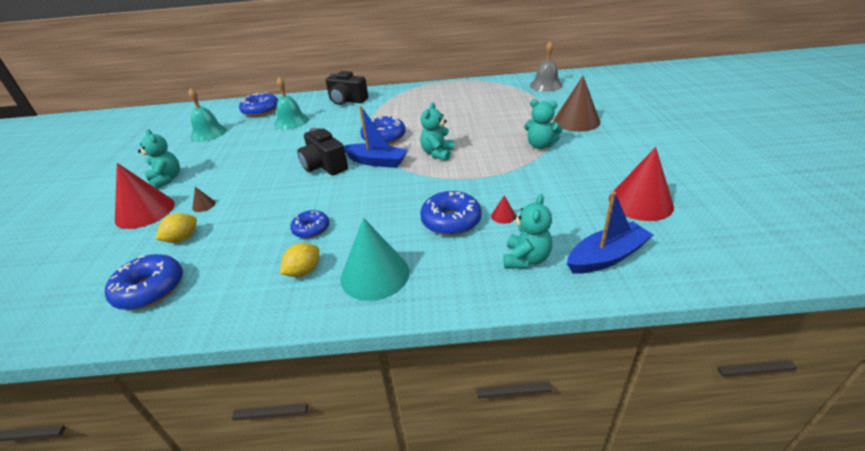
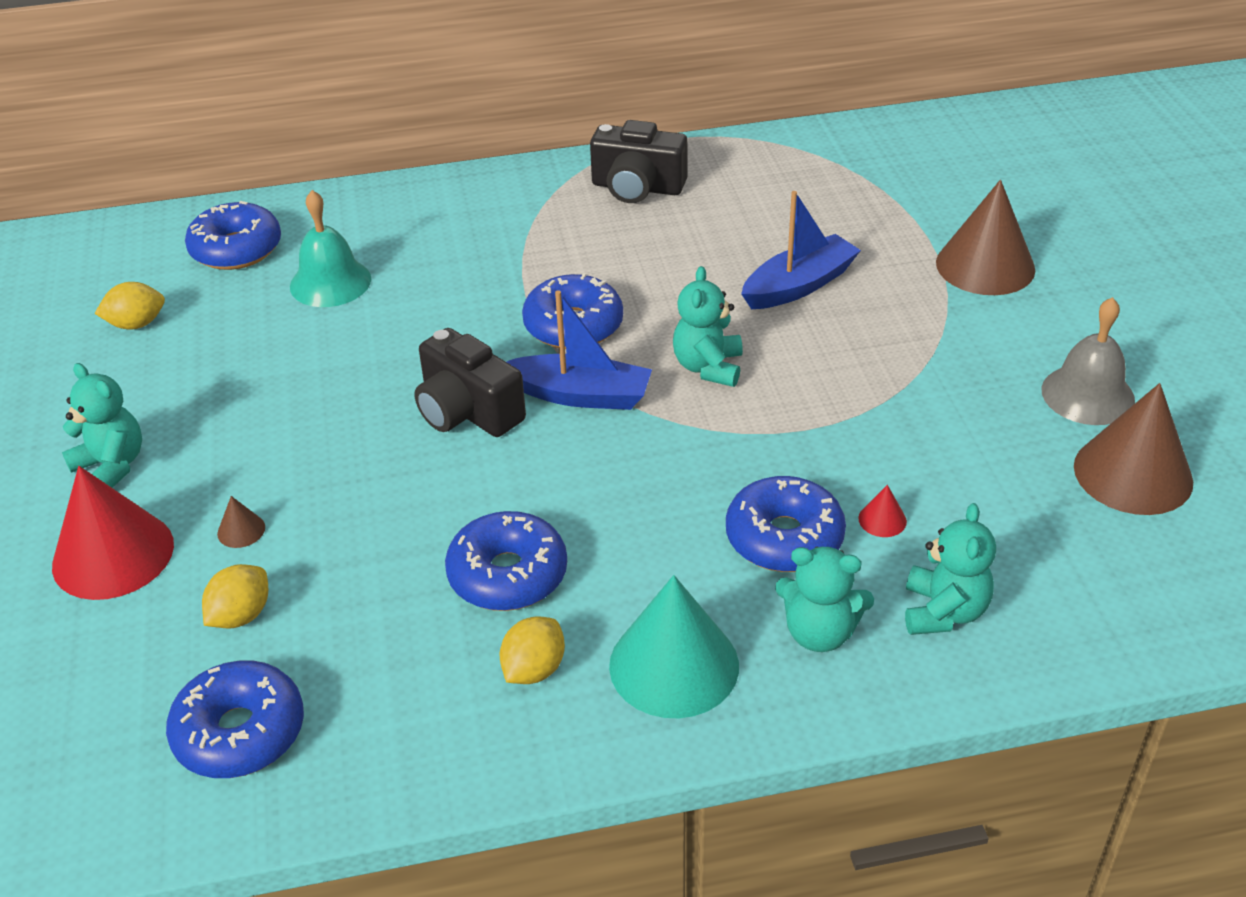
camera: 10 degrees left, 5 degrees up
turquoise bell [188,88,227,142] -> yellow lemon [95,282,165,329]
blue donut [290,210,329,239] -> blue donut [445,511,567,611], size x1.58
black camera [326,71,368,105] -> black camera moved to [590,120,688,203]
turquoise teddy bear [524,99,562,149] -> turquoise teddy bear moved to [775,547,874,652]
grey bell [530,42,562,92] -> grey bell moved to [1042,297,1135,425]
blue boat [567,191,653,274] -> blue boat moved to [741,191,861,309]
red cone [609,147,674,221] -> brown cone [1074,383,1193,515]

